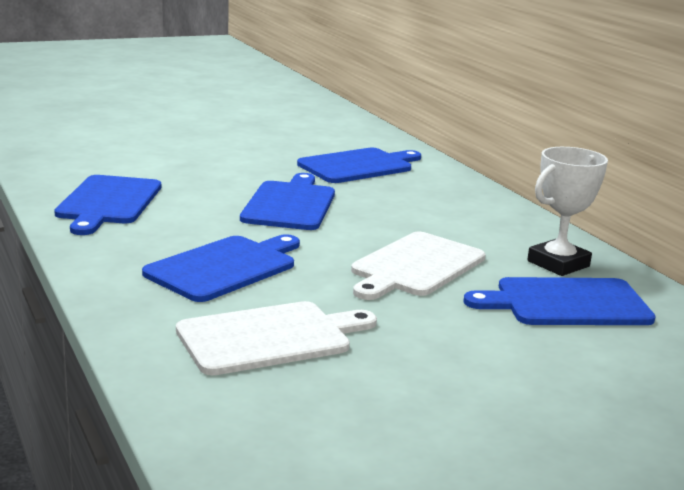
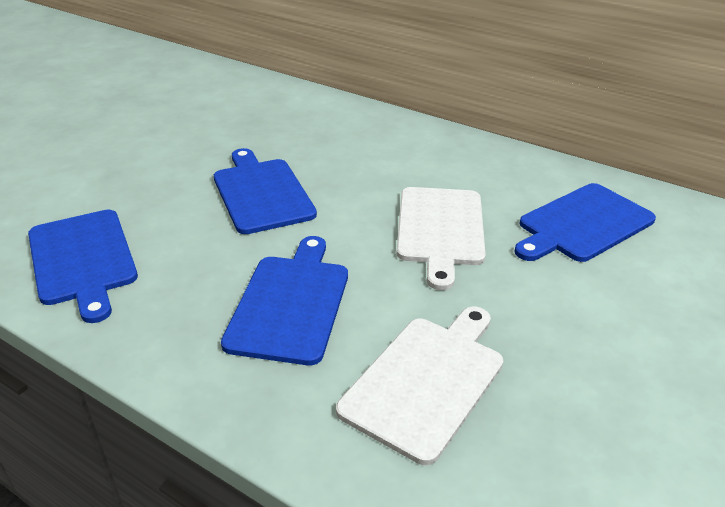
camera: 30 degrees left, 15 degrees up
blue cutting board [297,148,421,183] -> none
white trophy [527,147,608,276] -> none

